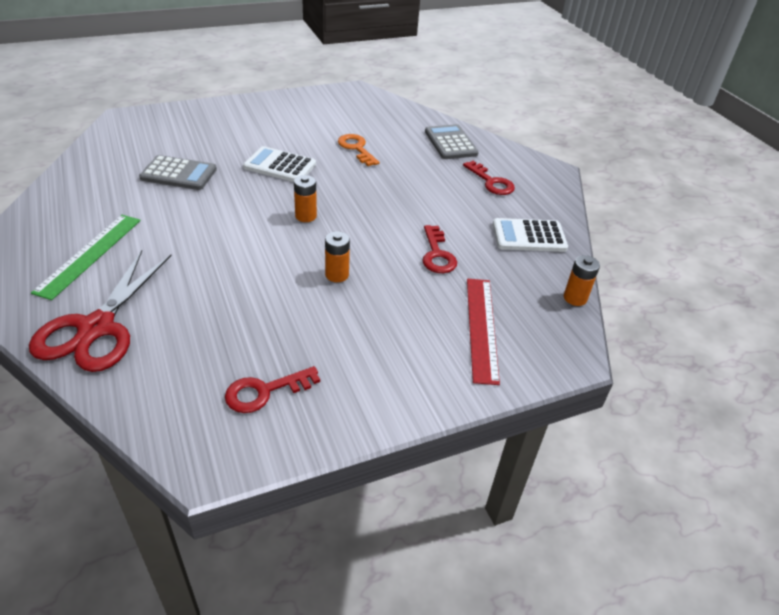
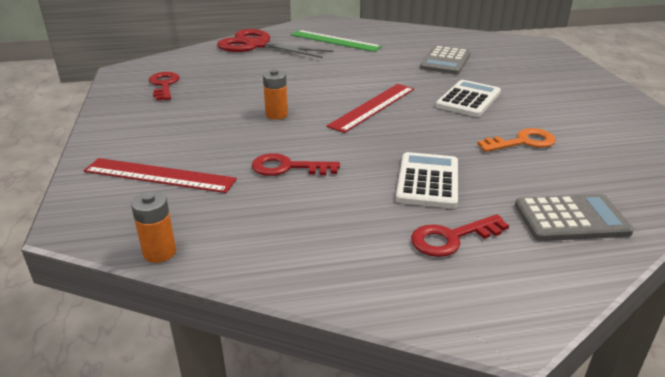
camera: 105 degrees right, 10 degrees down
orange battery [294,175,317,222] -> red ruler [327,84,414,133]
white calculator [493,218,568,252] -> white calculator moved to [396,152,458,208]

